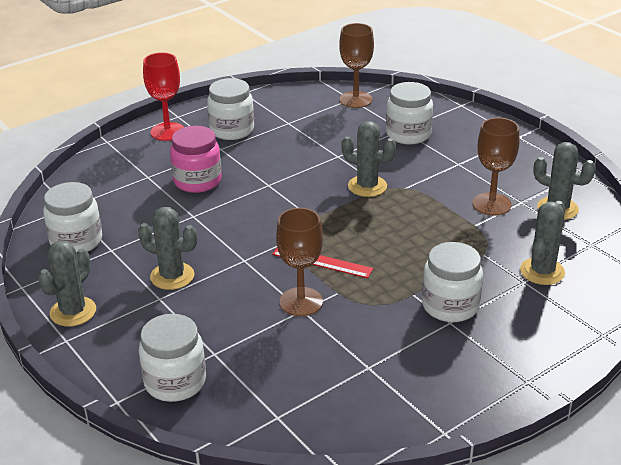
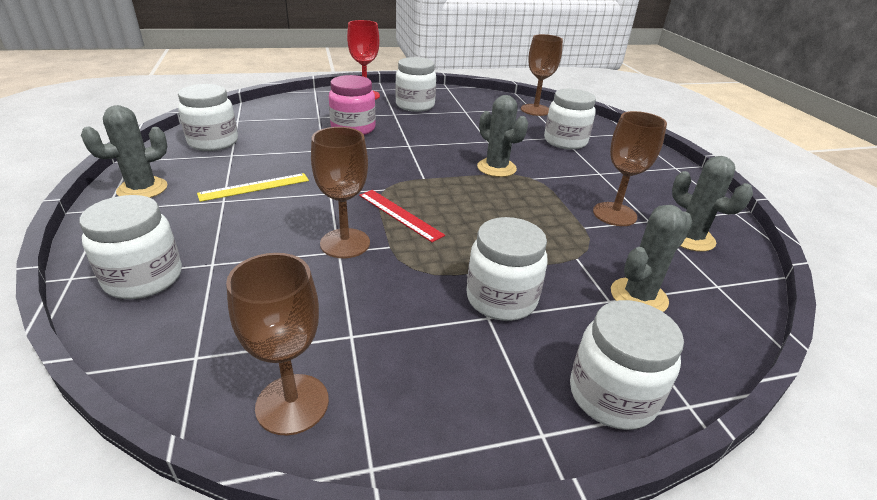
camera: 20 degrees right, 0 degrees up
grey cactus [138,207,197,290] -> yellow ruler [197,173,309,202]
none -> brown goblet [226,253,329,435]
none -> white jar [570,300,684,430]

